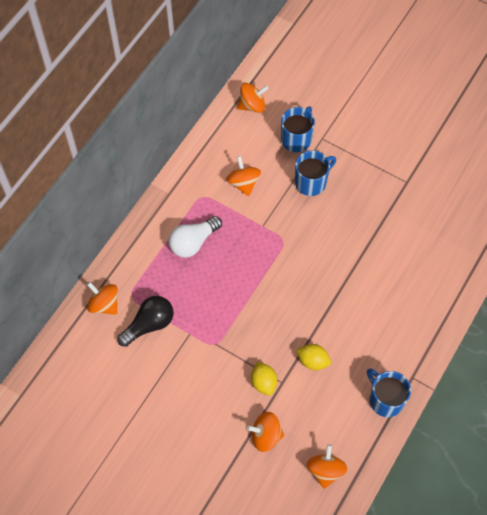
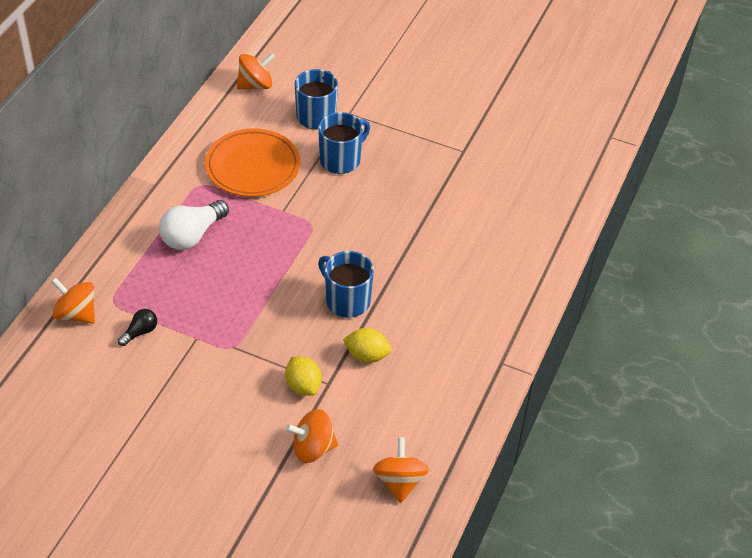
camera: 10 degrees left, 15 degrees down
black light bulb [117,296,173,347] -> black light bulb [118,309,157,346], size x0.53
orange spinning top [226,156,261,196] -> orange plate [205,128,300,197]
blue mug [367,368,411,417] -> blue mug moved to [318,251,374,318]

